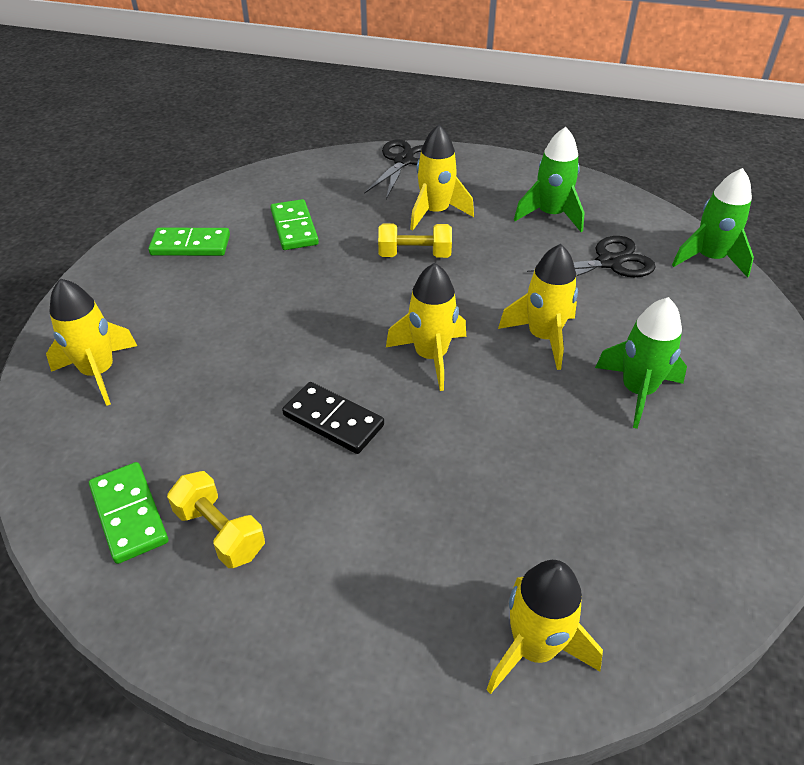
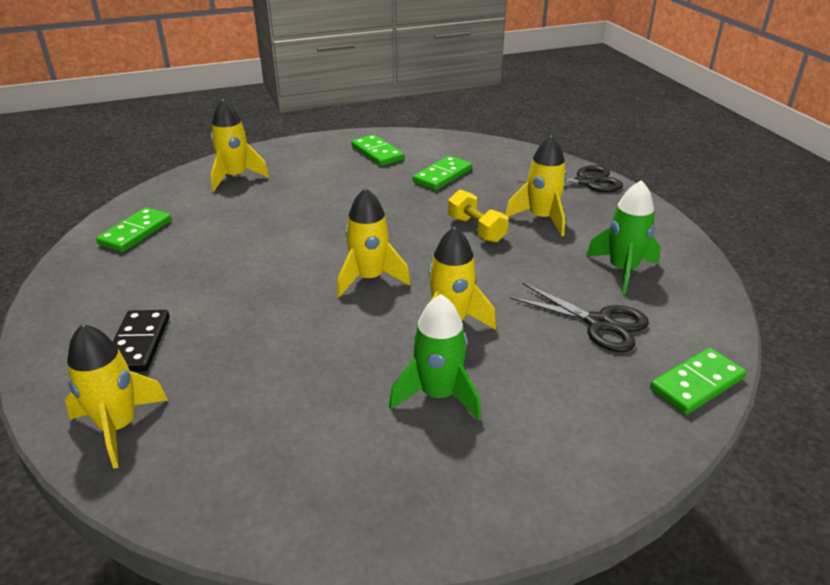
camera: 55 degrees right, 10 degrees down
yellow dumbbell [167,471,265,568] -> none
black domino [282,382,384,454] -> black domino moved to [113,310,170,372]
green rocket [672,168,754,278] -> green domino [650,348,746,414]

